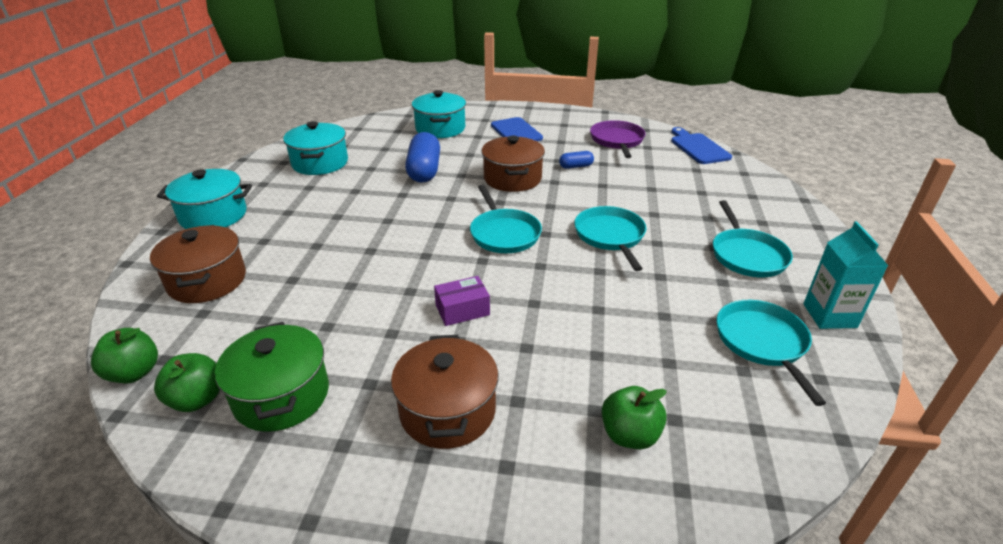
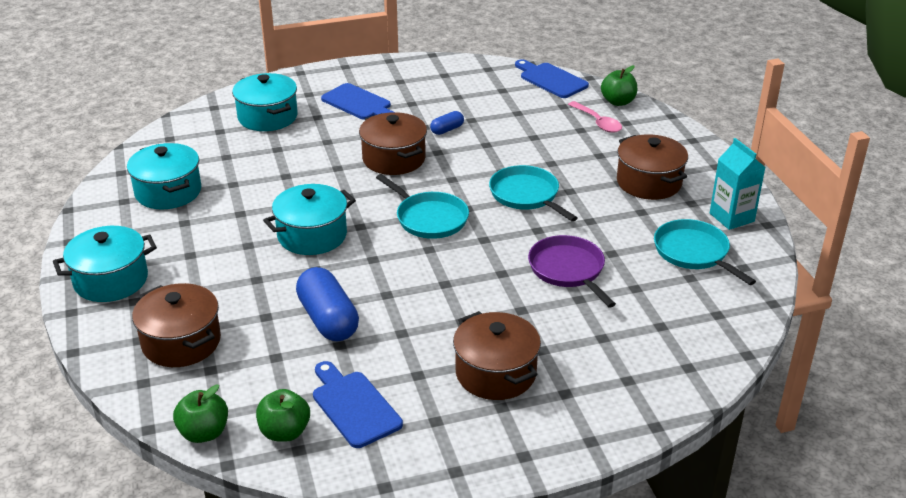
camera: 25 degrees left, 0 degrees up
green pot [215,322,329,432] -> blue cutting board [313,361,403,448]
blue capsule [405,132,440,183] -> blue capsule moved to [296,267,359,341]
purple box [434,276,490,326] -> none
purple pan [590,120,646,158] -> purple pan moved to [528,235,616,308]
green apple [602,386,667,449] -> green apple moved to [601,65,637,106]
turquoise pan [713,200,793,277] -> brown pot [617,134,688,200]
none -> turquoise pot [263,184,356,255]
none -> pink spoon [568,101,622,133]

